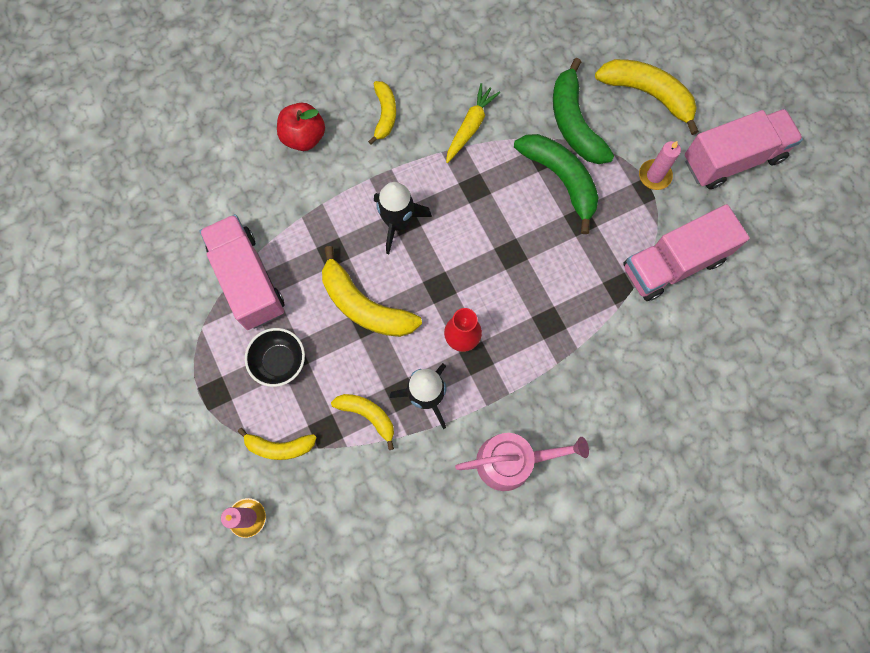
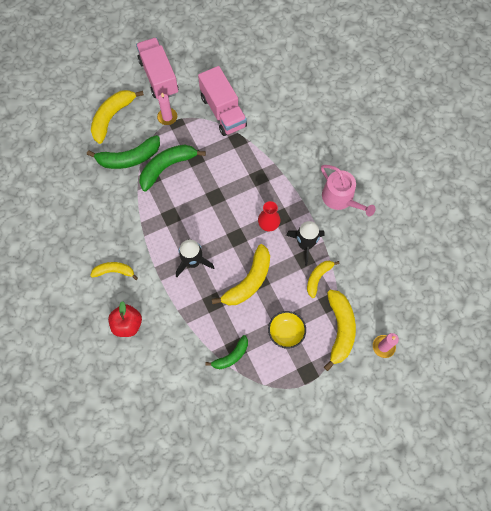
camera: 90 degrees left, 5 degrees down
pink truck [200,214,285,330] -> green banana [205,335,248,369]
yellow banana [238,428,317,460] -> yellow banana [324,290,356,371], size x1.67
black bowl [245,328,305,387] -> yellow bowl [268,311,306,349]
yellow carrot [446,83,500,163] -> none
pink watering can [455,433,589,491] -> pink watering can turned 150 degrees clockwise [321,165,376,216]

